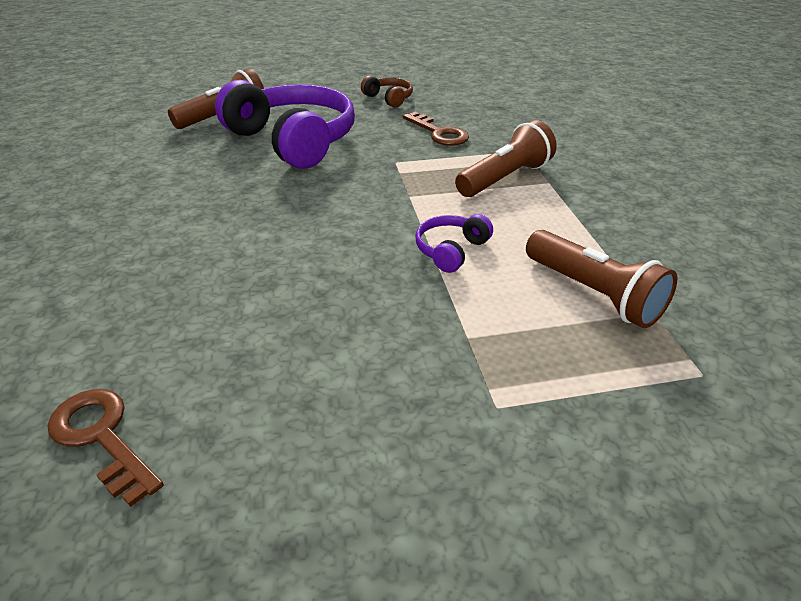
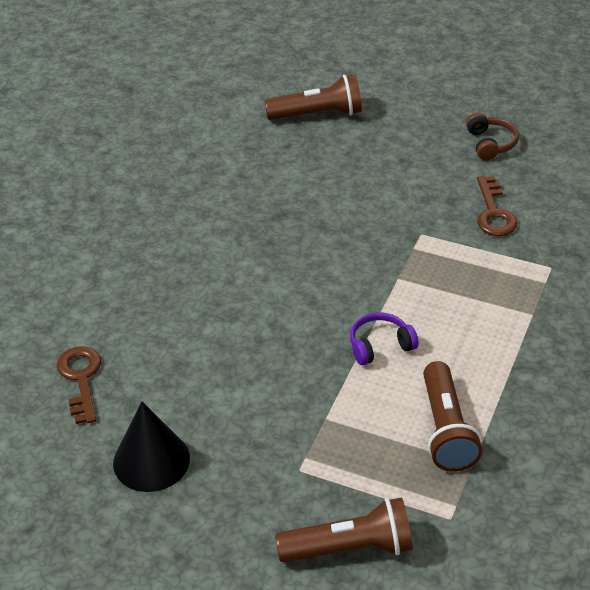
camera: 35 degrees right, 5 degrees up
purple headphones [215,80,355,169] -> none
brown flashlight [455,120,557,197] -> brown flashlight moved to [275,497,413,563]
none -> black cone [113,401,190,492]

